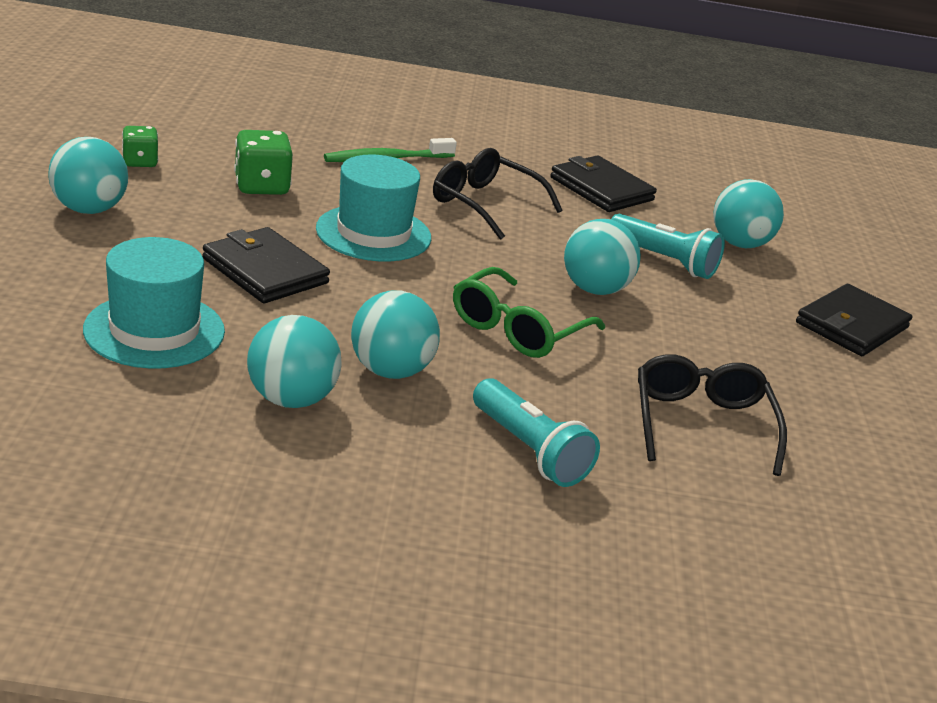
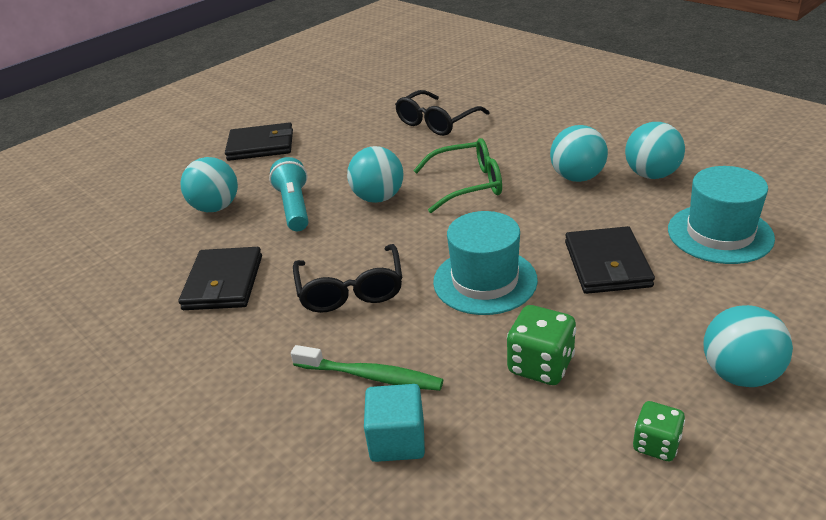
camera: 130 degrees left, 5 degrees up
turquoise flashlight [473,378,600,487] -> none
none -> turquoise cube [364,384,425,462]

